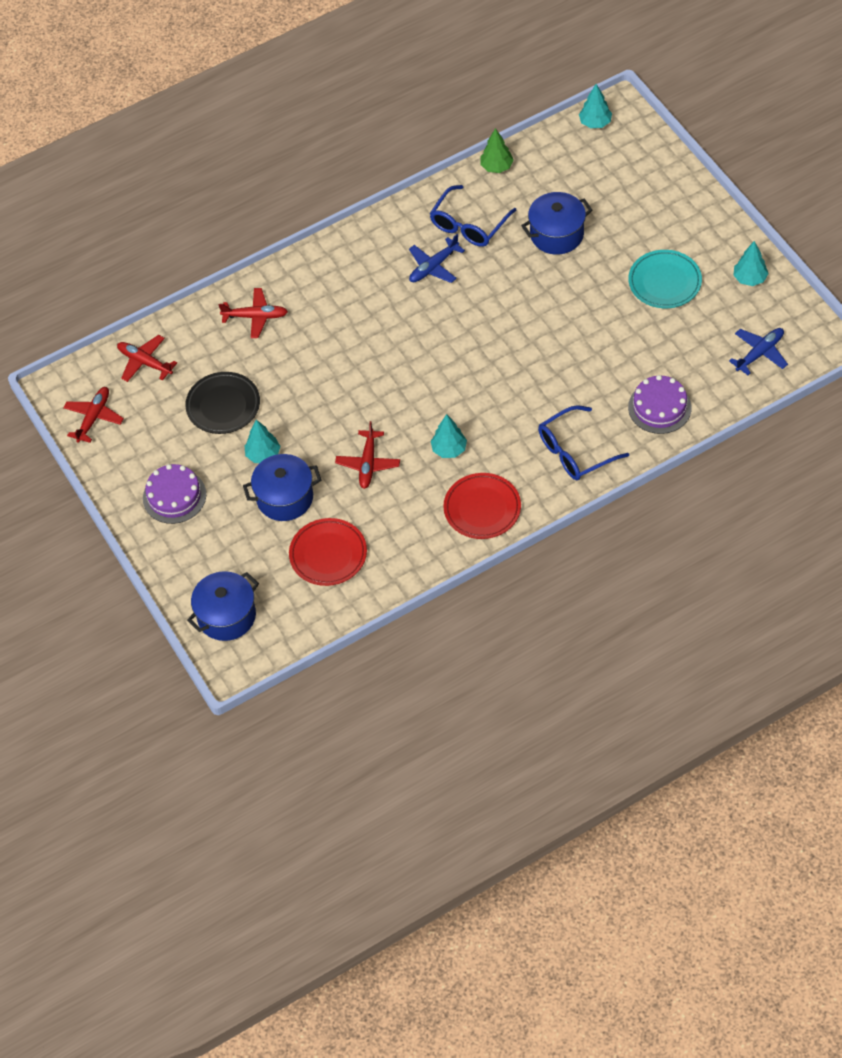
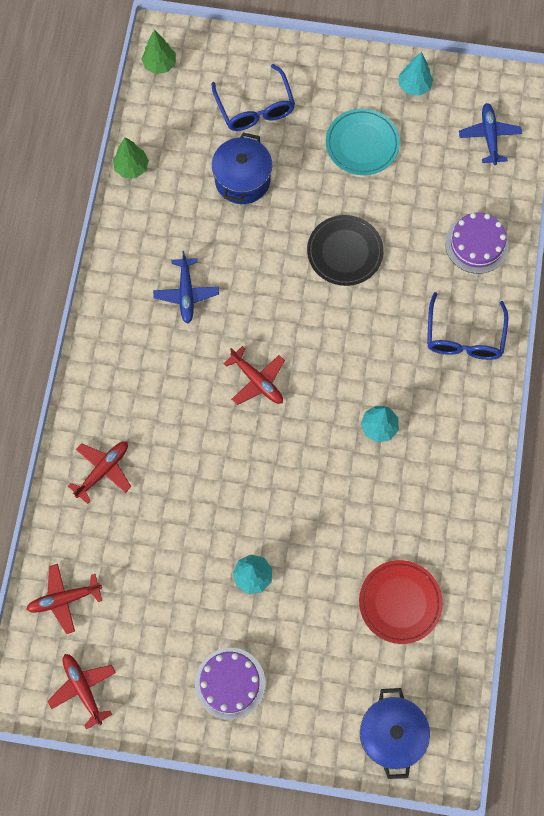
camera: 55 degrees left, 15 degrees up
black plate [185,372,260,434] -> black plate moved to [307,215,384,286]
blue pot [243,454,321,521] -> none
red plane [335,421,400,489] -> red plane moved to [223,346,285,405]
blue glasses [430,185,516,247] -> blue glasses moved to [211,64,295,131]
red plate [443,473,521,539] -> none
turquoise tree [579,84,612,128] -> green tree [142,30,176,74]

